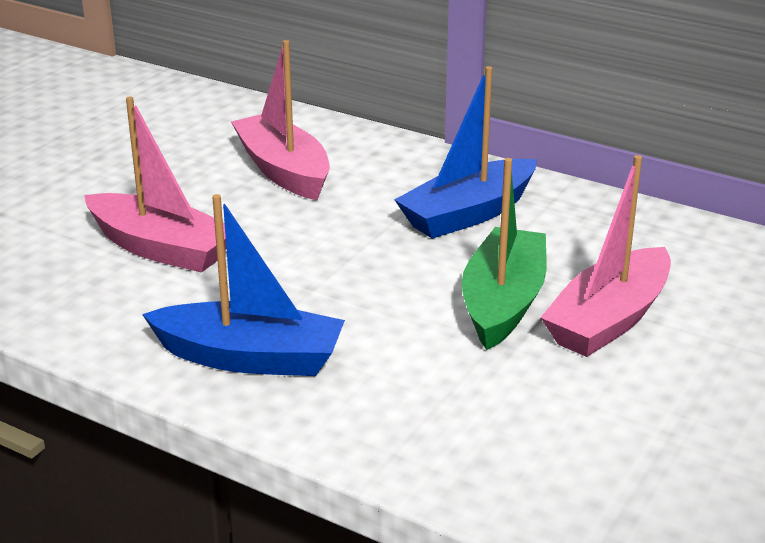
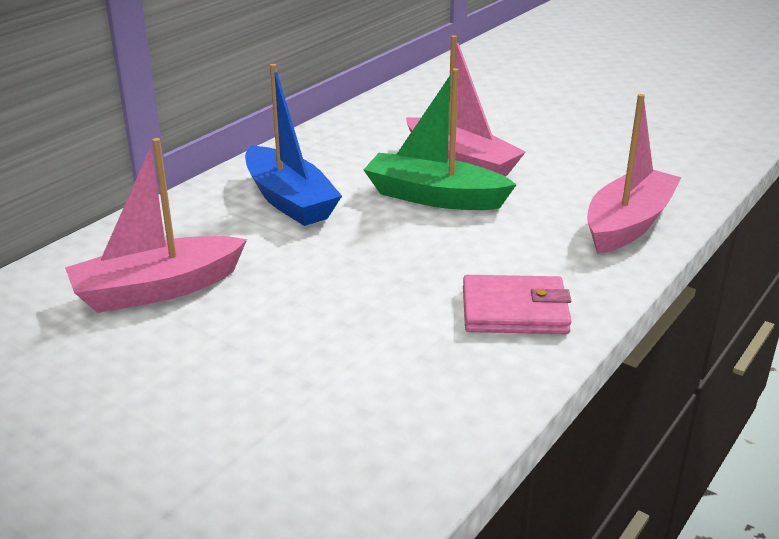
camera: 85 degrees left, 0 degrees up
pink boat [84,96,226,273] -> pink boat moved to [587,94,682,254]
blue boat [142,194,345,376] -> pink wallet [463,275,572,334]

